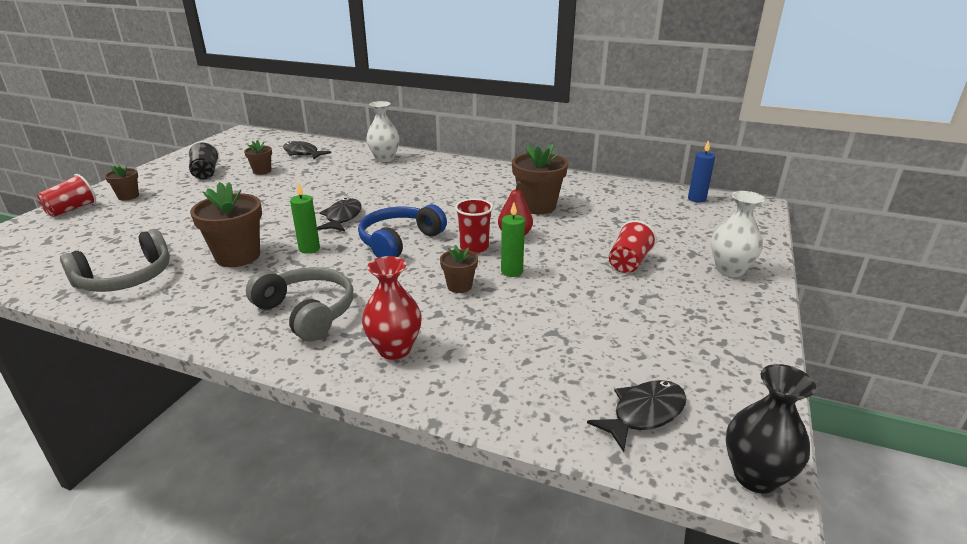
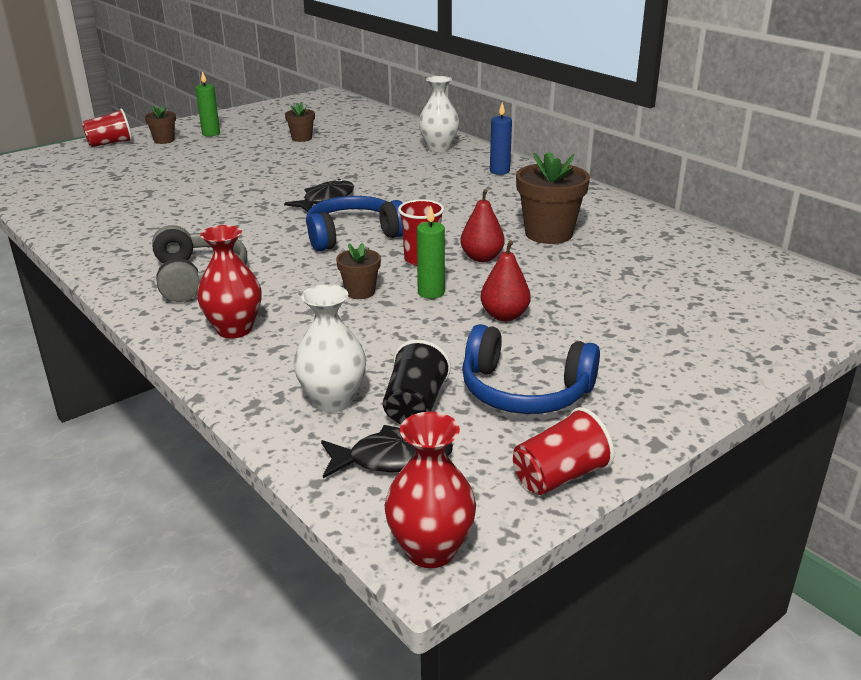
camera: 30 degrees right, 0 degrees up
grey headphones [60,229,170,292] -> none
black cup [188,141,219,179] -> black cup moved to [383,340,451,424]
brown flower pot [190,182,262,267] -> none
black fish [283,141,331,159] -> none
green candle [290,182,320,254] -> green candle moved to [195,71,220,137]
red cup [609,220,657,273] -> red cup moved to [513,407,614,495]
blue candle [688,140,715,203] -> blue candle moved to [490,102,512,175]
white vase [711,191,765,277] -> white vase moved to [293,284,366,412]
black vase [726,364,816,494] -> red vase [385,412,476,568]
none -> blue headphones [462,324,600,414]
none -> red pear [480,240,531,321]

